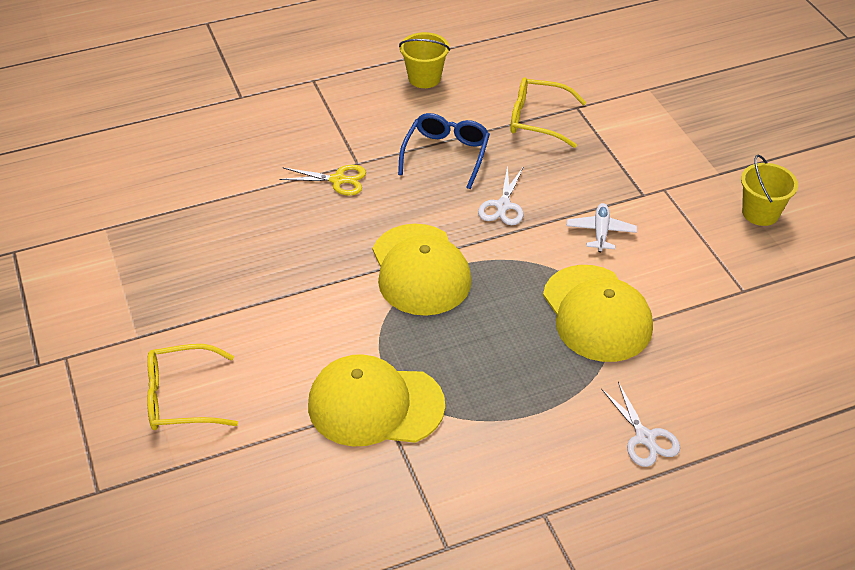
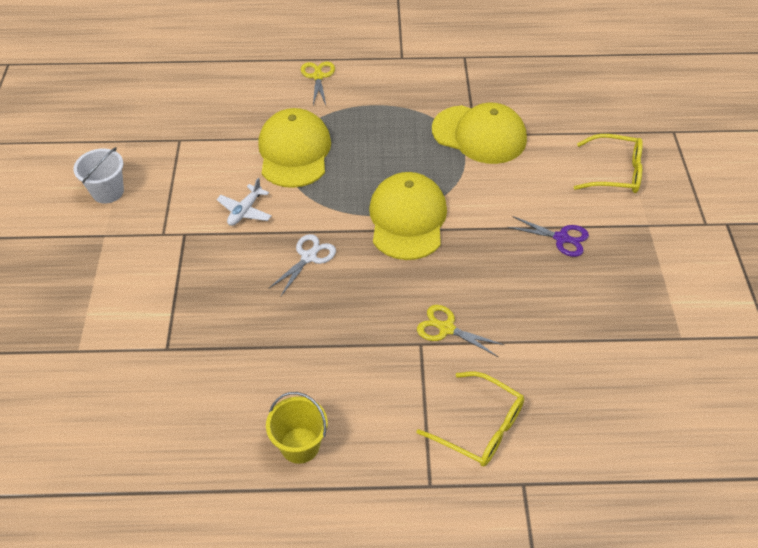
camera: 160 degrees left, 5 degrees up
blue glasses [398,113,490,189] -> none
yellow glasses [510,77,587,148] -> yellow glasses moved to [416,371,524,467]
white scissors [601,382,680,467] -> yellow scissors [301,61,335,105]
yellow bucket [741,154,798,226] -> white bucket [73,147,124,204]
none -> purple scissors [507,216,589,257]

